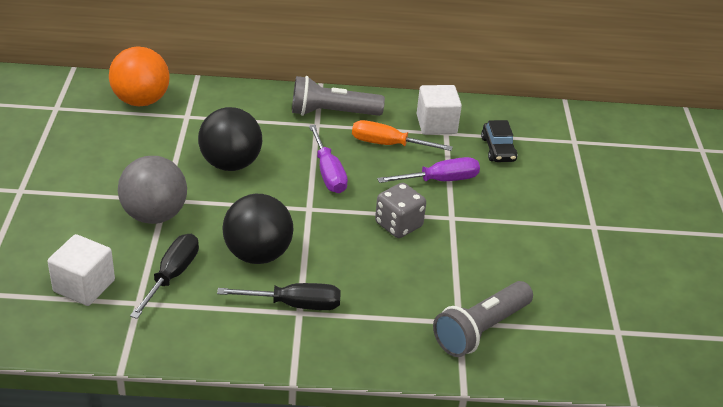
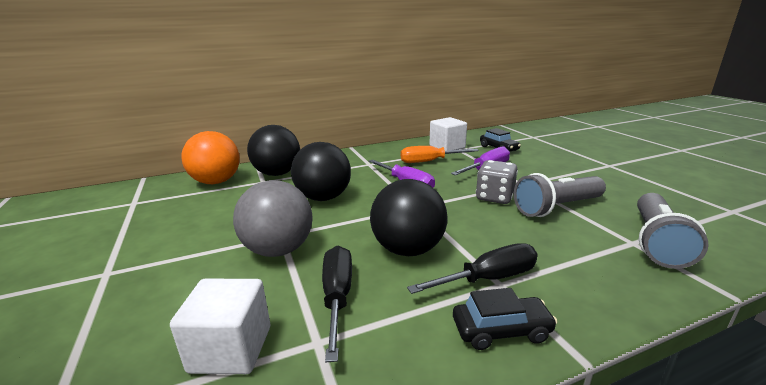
camera: 20 degrees left, 15 degrees down
grey flashlight [292,76,385,116] -> grey flashlight moved to [514,173,606,217]
none -> black ball [247,125,300,176]
none -> black car [453,288,557,350]

